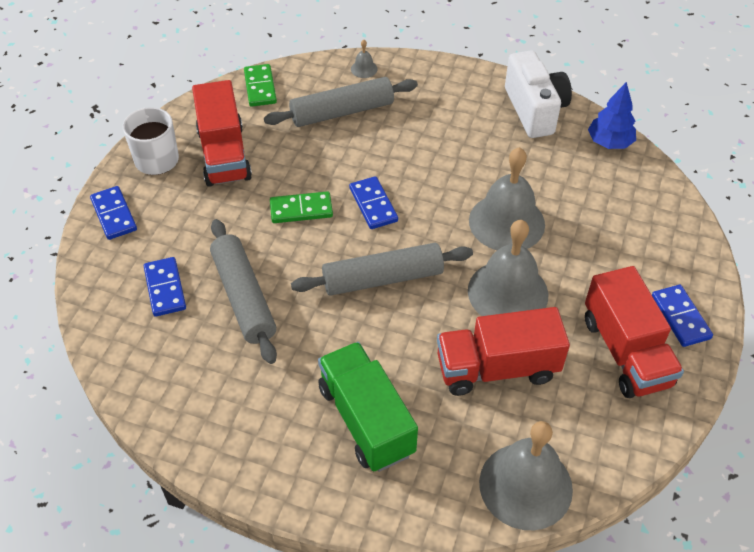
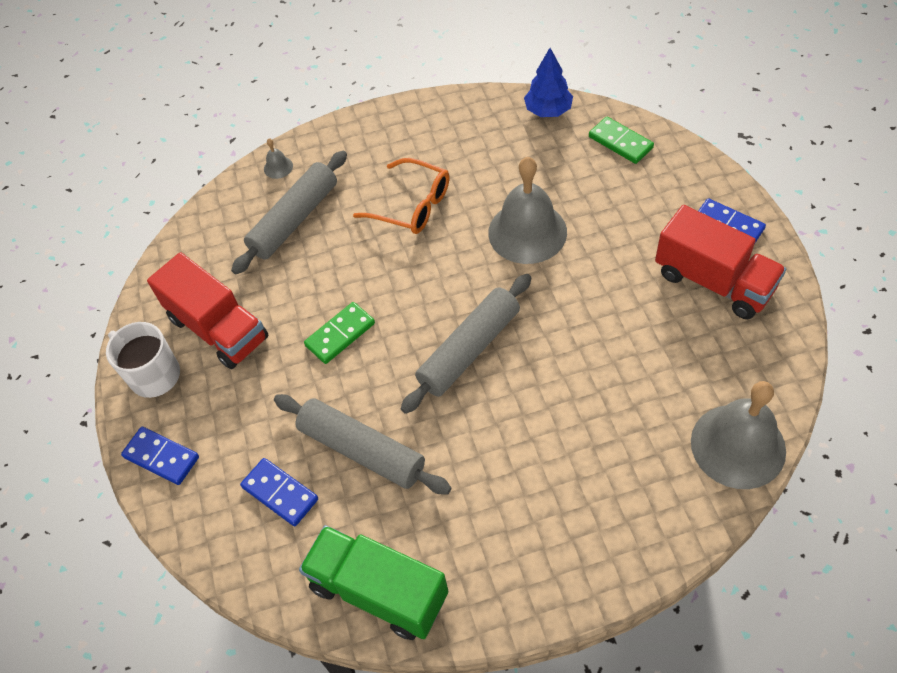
camera: 30 degrees left, 5 degrees up
green domino [244,64,277,107] -> green domino moved to [589,117,654,164]
green truck [318,342,418,472] -> green truck moved to [299,525,448,640]
blue domino [349,176,398,229] -> none
red truck [437,307,570,396] -> none
grey bell [468,220,548,316] -> none
white camera [505,50,572,138] -> none
none -> orange glasses [353,158,449,234]

